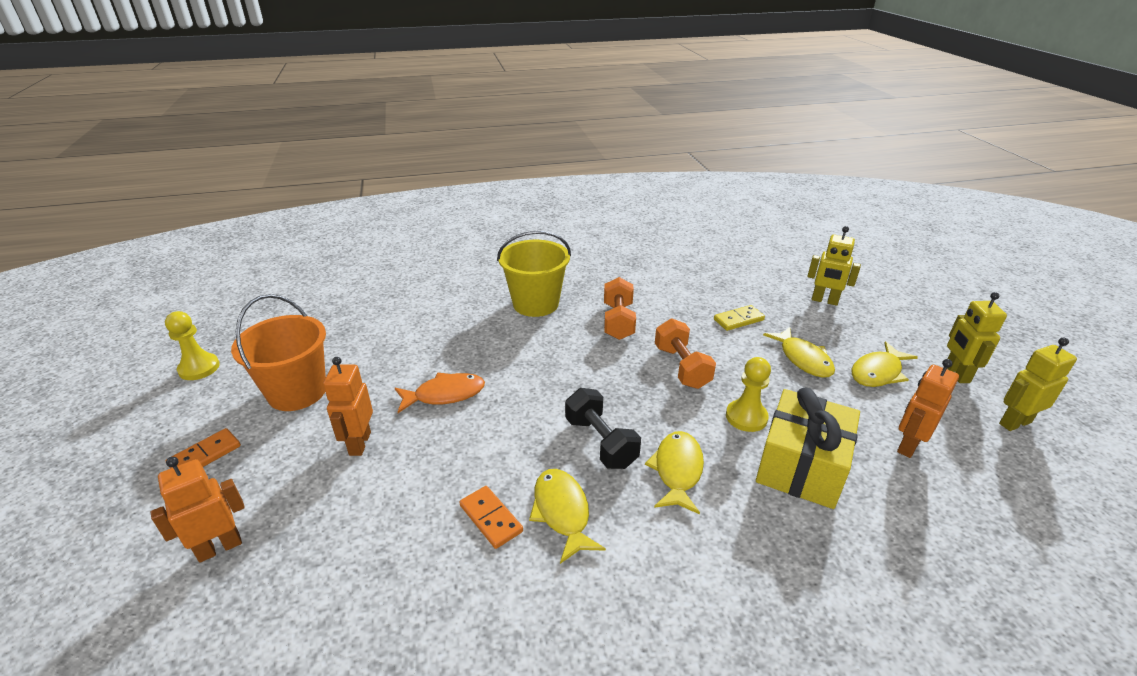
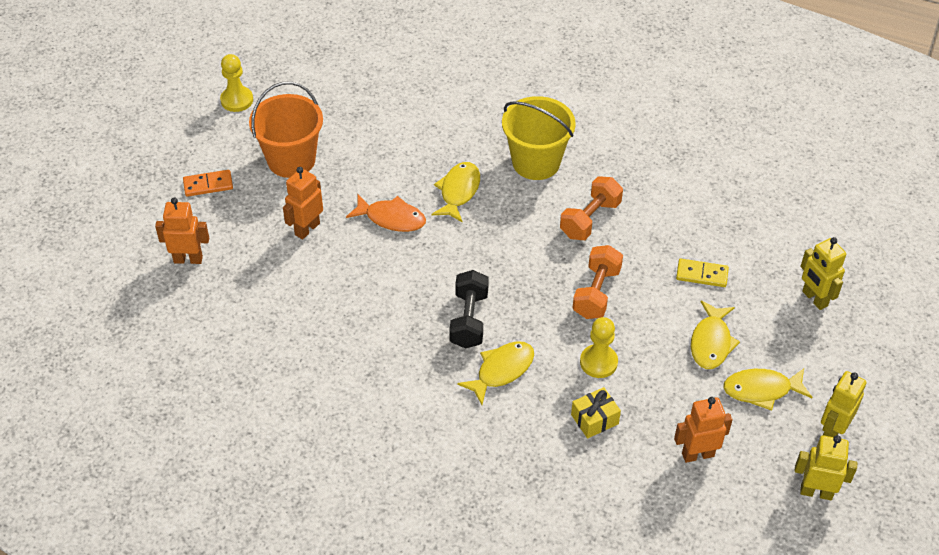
camera: 35 degrees right, 15 degrees up
orange domino [459,486,523,549] -> none
yellow fish [529,469,606,564] -> yellow fish moved to [432,162,480,223]
yellow gift [756,388,860,509] -> yellow gift [571,387,621,439], size x0.50

